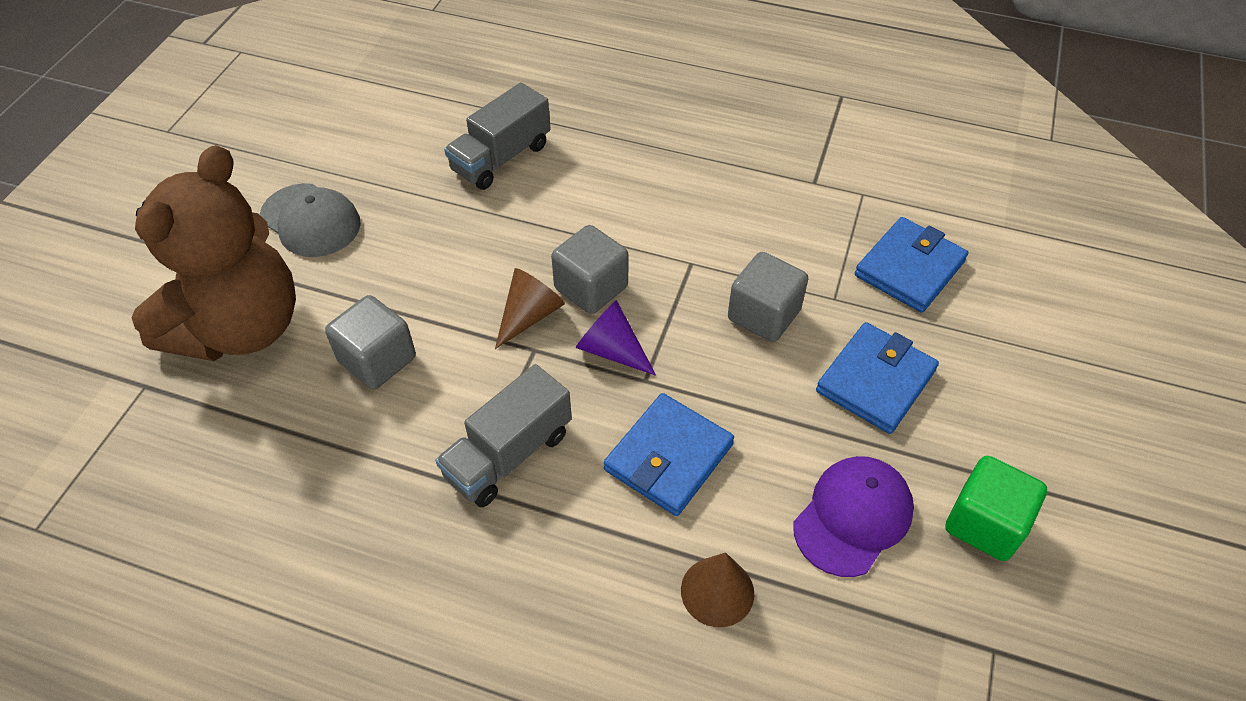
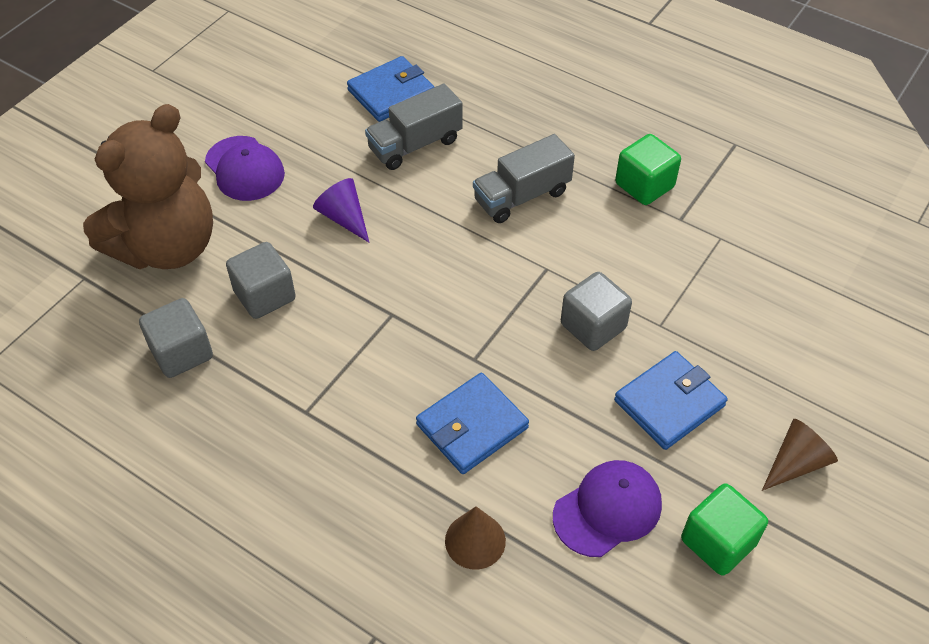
camera: 15 degrees right, 0 degrees up
grey cap [260,183,361,257] -> purple cap [205,136,285,201]
grey truck [435,364,572,507] -> grey truck moved to [473,134,575,223]
brown cone [495,268,565,349] -> brown cone moved to [762,419,838,491]
grey cube [551,225,628,314] -> grey cube moved to [139,298,213,378]
purple cone [576,300,656,376] -> purple cone moved to [313,178,370,243]
blue wallet [855,217,968,313] -> blue wallet moved to [347,56,434,122]
none -> green cube [615,134,681,205]

